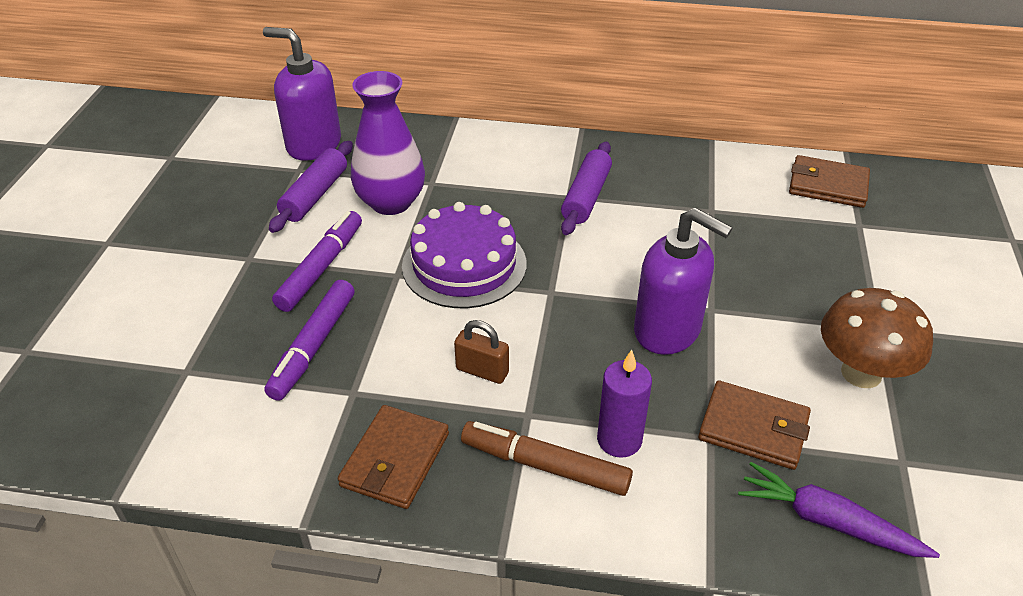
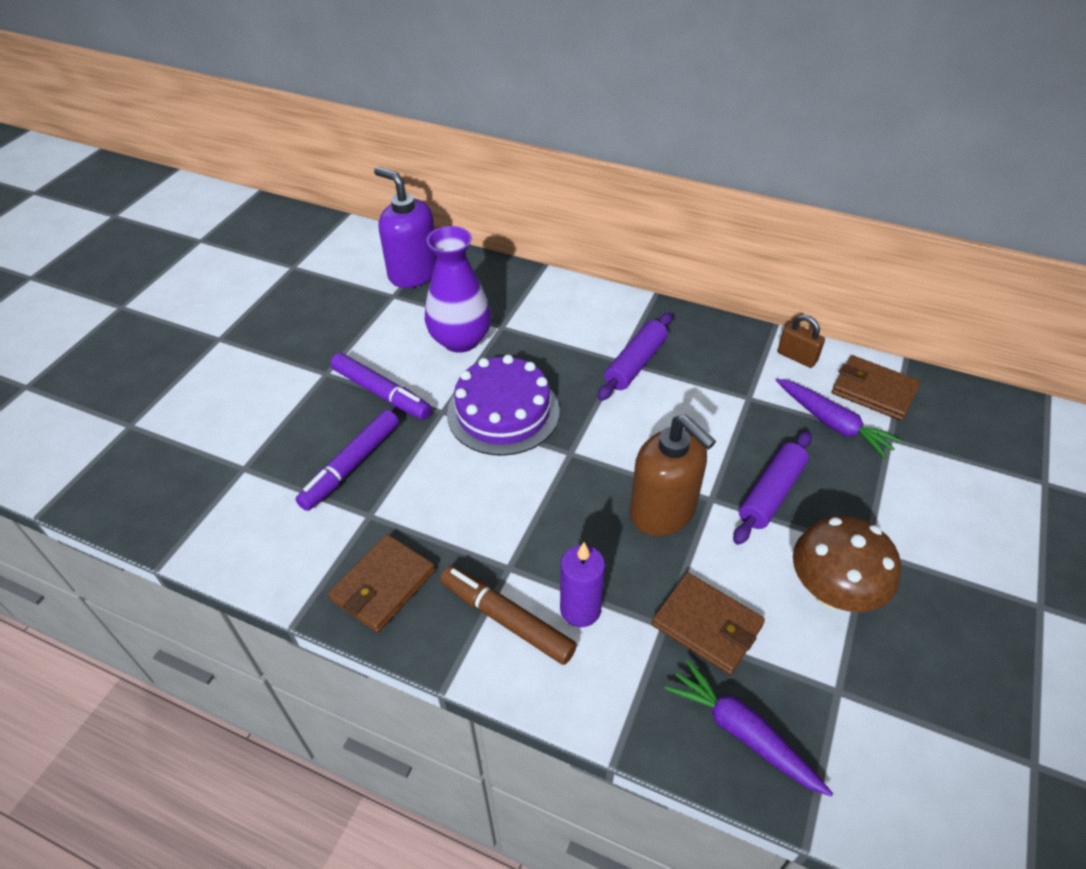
camera: 15 degrees right, 5 degrees up
purple rolling pin [269,141,353,233] -> purple rolling pin moved to [733,431,812,545]
purple marker [272,211,362,312] -> purple marker turned 90 degrees clockwise [330,353,432,420]
brown padlock [454,320,509,384] -> brown padlock moved to [777,315,825,368]
purple soap dispenser [634,207,733,355] -> brown soap dispenser [629,414,716,536]
none -> purple carrot [776,379,902,459]

